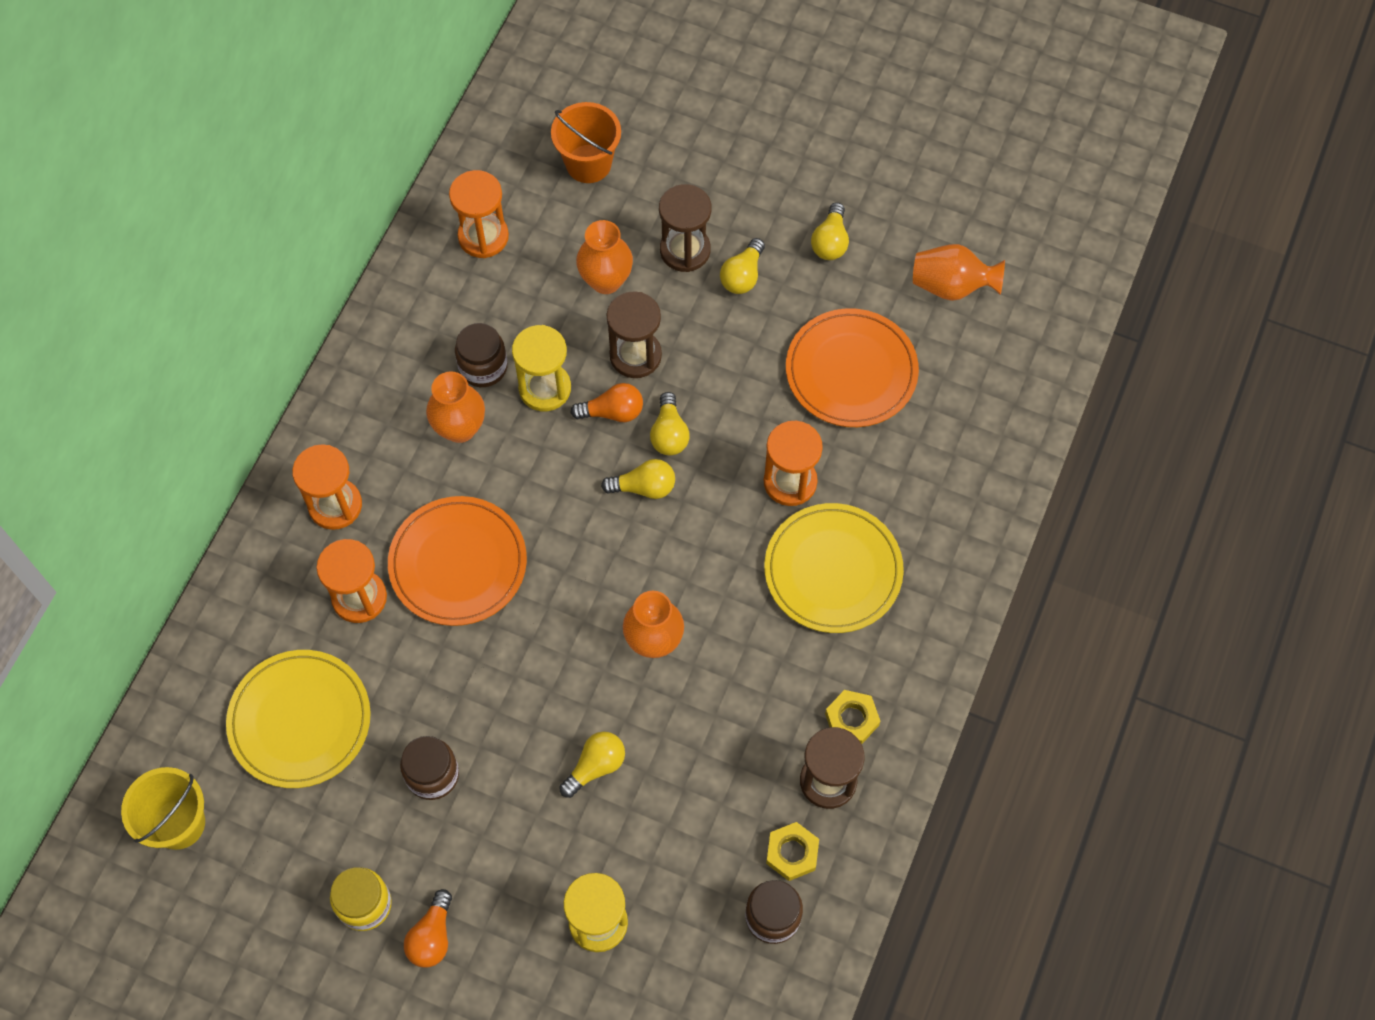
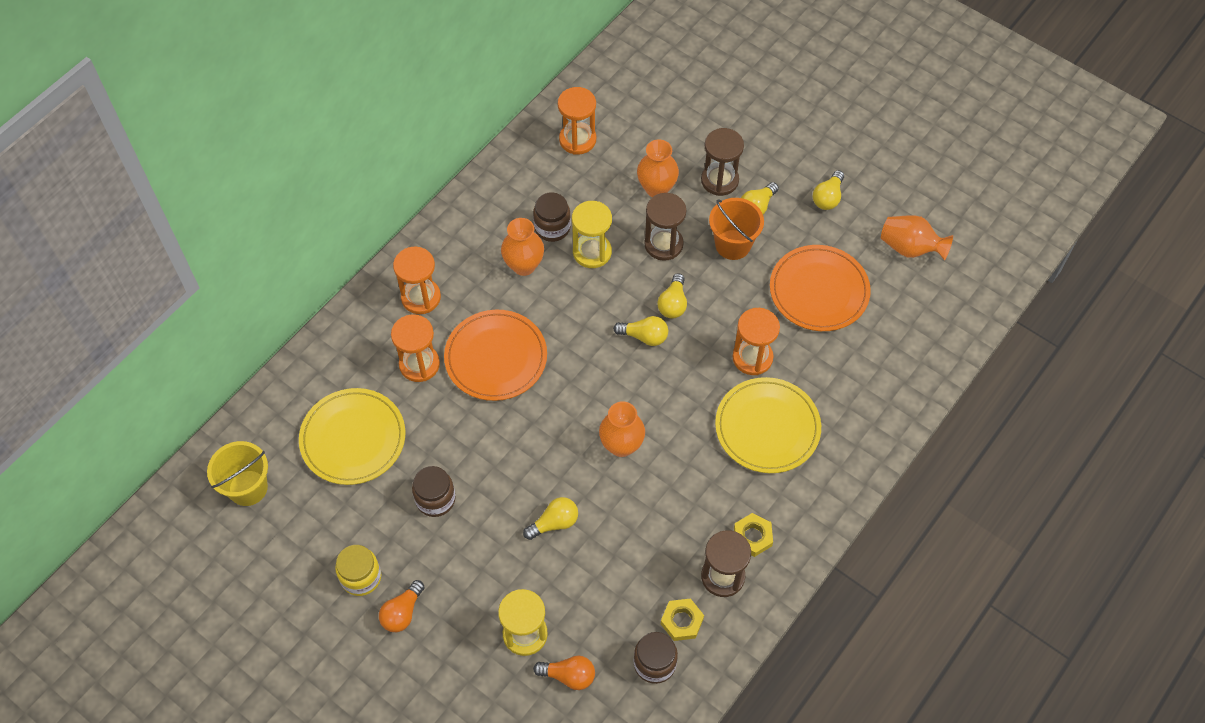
camera: 15 degrees right, 5 degrees down
orange bucket [551,102,621,183] -> orange bucket moved to [709,198,764,260]
orange light bulb [570,383,643,422] -> orange light bulb moved to [533,656,595,690]

